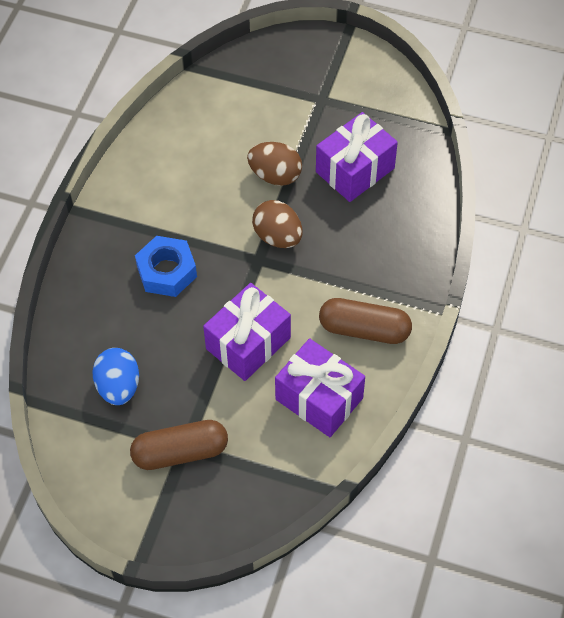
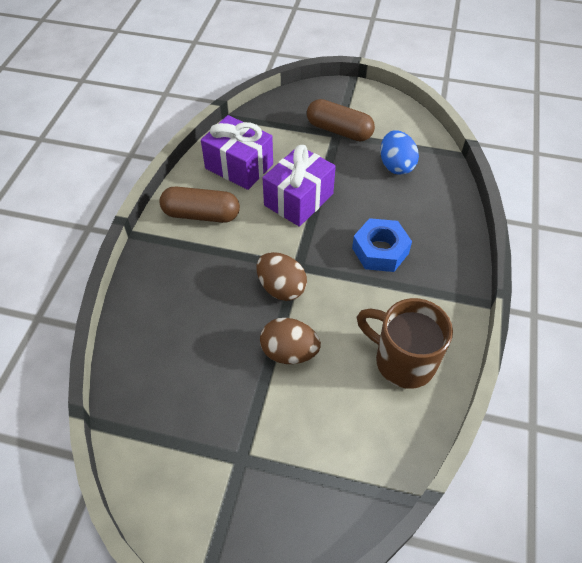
camera: 175 degrees right, 5 degrees down
brown capsule [130,420,228,470] -> brown capsule turned 45 degrees clockwise [307,99,375,142]
purple gift [316,112,398,202] -> none
none -> brown mug [357,298,453,389]

